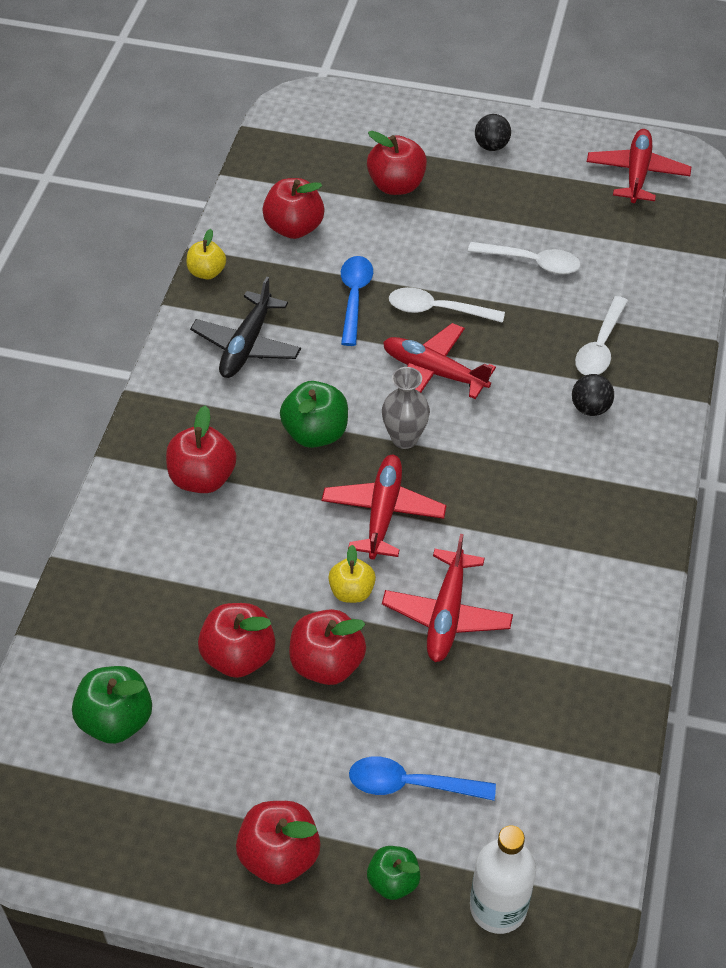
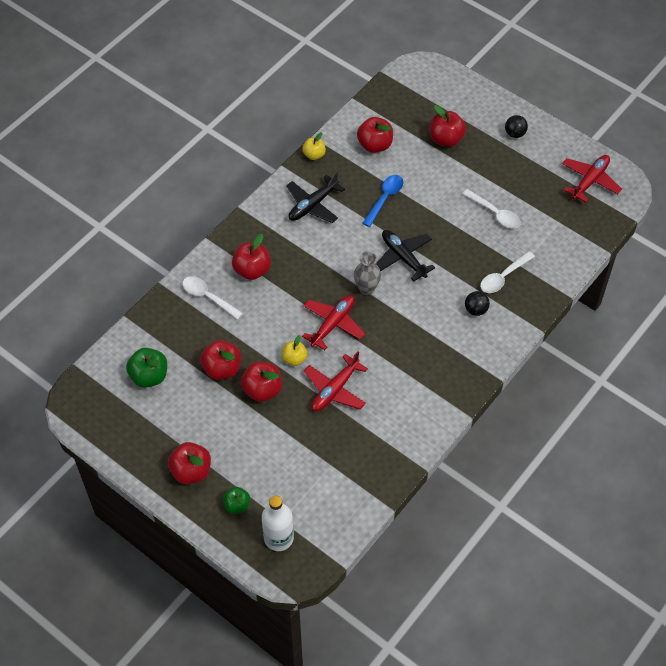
camera: 25 degrees right, 5 degrees up
green apple [280,381,348,448] -> none
blue spoon [349,756,496,801] -> none
red plane [383,323,496,399] -> black plane [376,230,435,281]
white spoon [389,287,505,323] -> white spoon moved to [182,276,243,320]

